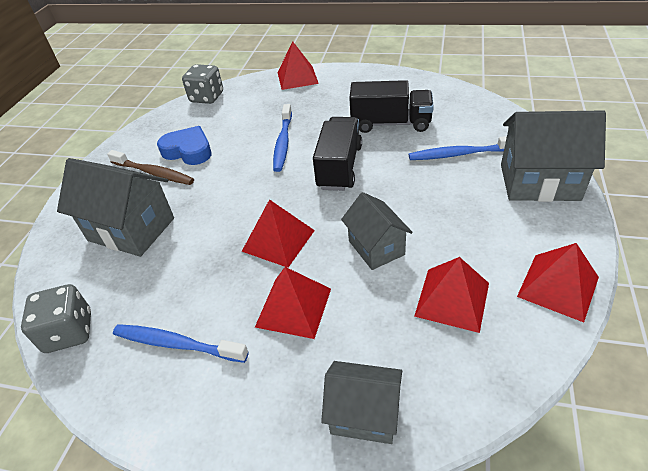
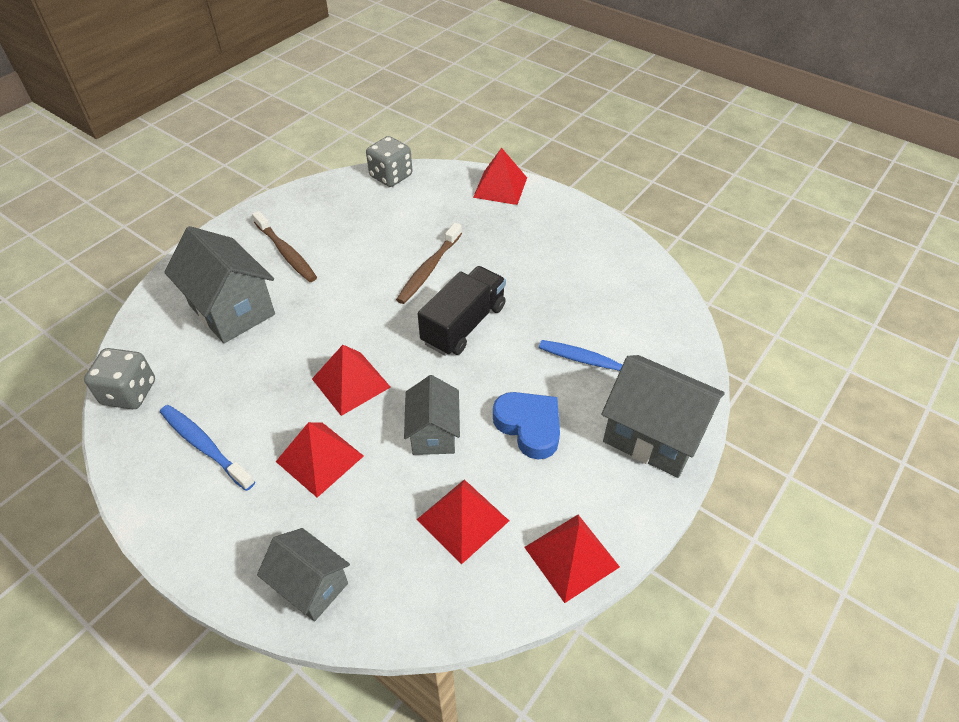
camera: 20 degrees right, 5 degrees up
blue heart [157,126,212,165] -> blue heart moved to [493,392,560,459]
blue toothbrush [273,104,292,172] -> brown toothbrush [396,222,462,304]
black truck [349,80,434,133] -> none

